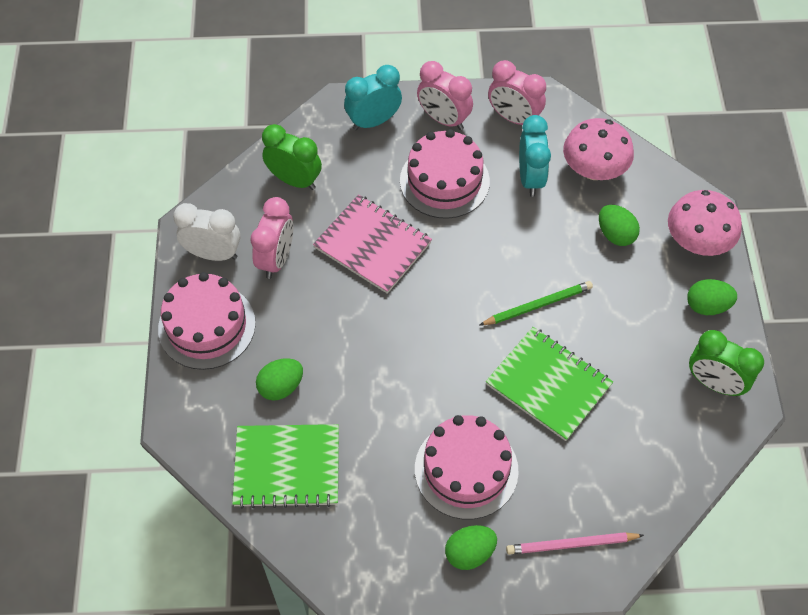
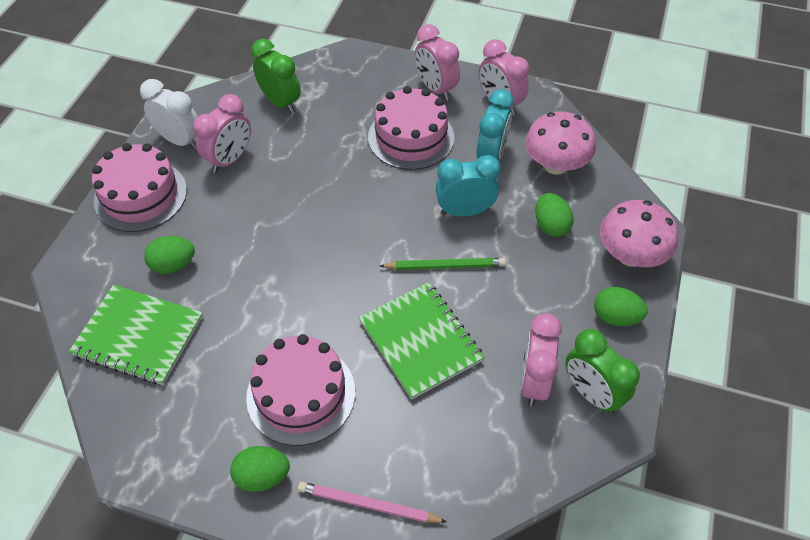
camera: 20 degrees right, 5 degrees down
pink notebook [313,194,432,294] -> none
turquoise clock [344,65,402,130] -> turquoise clock moved to [436,155,501,217]
none -> pink clock [520,313,562,406]

